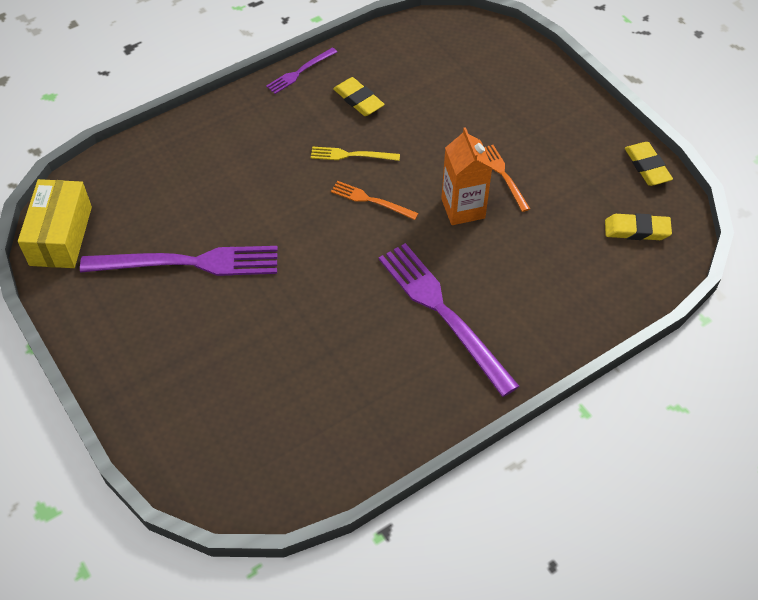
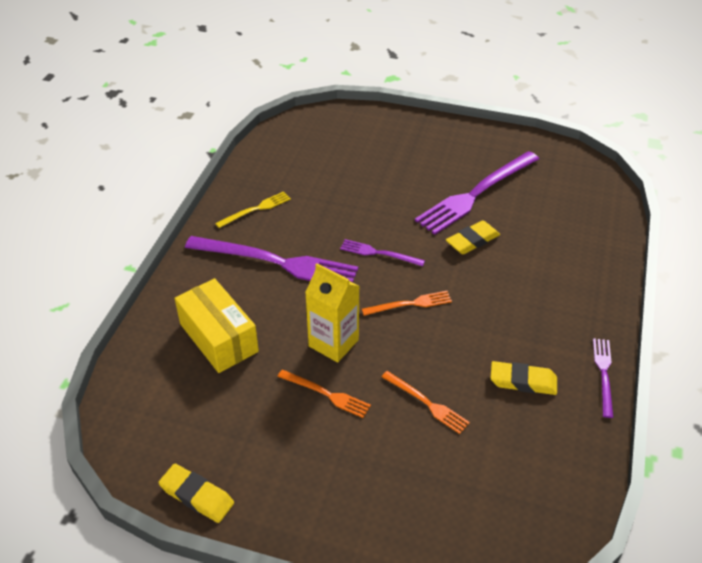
camera: 140 degrees right, 10 degrees down
yellow box [18,179,92,268] -> yellow box moved to [174,278,259,373]
yellow fork [311,147,400,161] -> yellow fork moved to [215,191,291,228]
orange carton [441,127,492,225] -> yellow carton [305,263,359,362]
yellow eraser [605,213,672,240] -> yellow eraser moved to [446,220,500,254]
none -> purple fork [340,239,425,266]
none -> orange fork [382,371,470,434]

